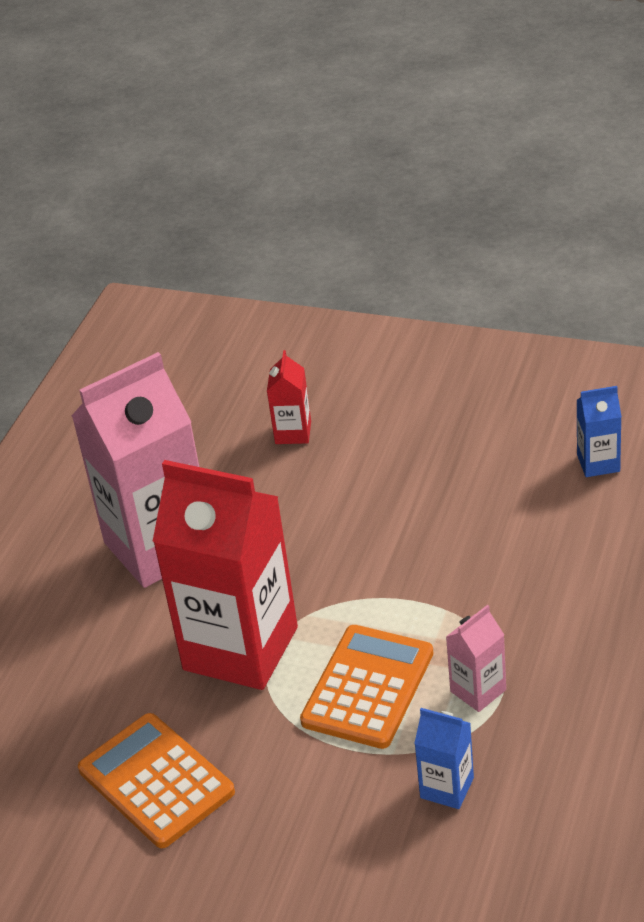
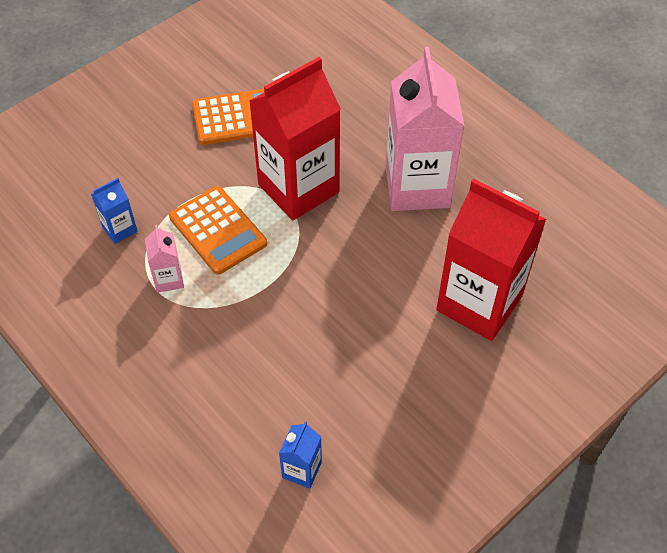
camera: 115 degrees right, 15 degrees up
red carton [267,350,311,444] -> red carton [436,178,546,341], size x2.31

